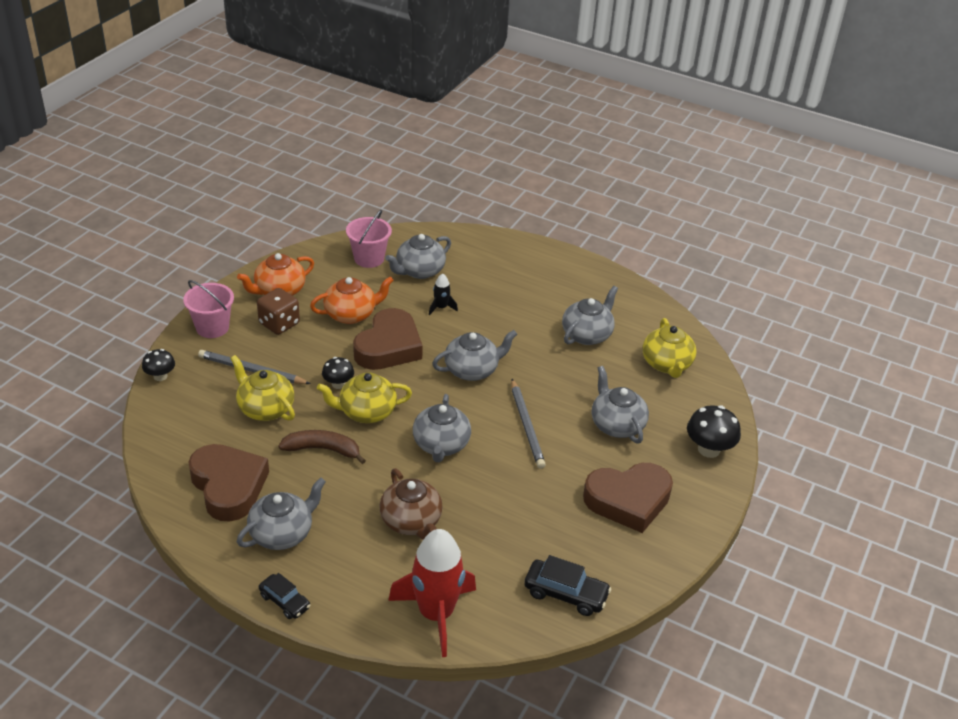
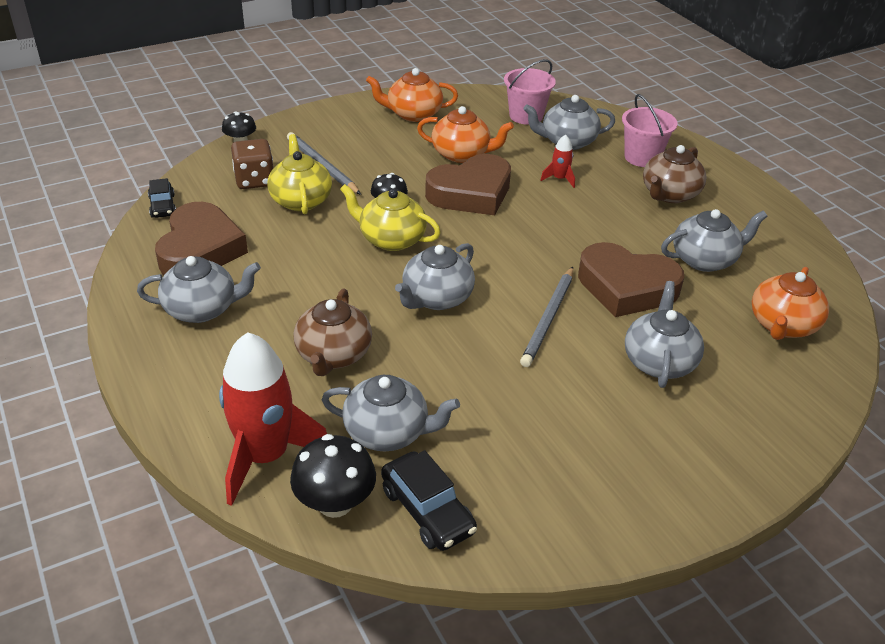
camera: 35 degrees right, 0 degrees up
pink bucket [183,280,234,338] -> pink bucket moved to [622,94,677,167]
brown dice [257,288,300,335] -> brown dice moved to [231,139,273,189]
black car [259,573,311,619] -> black car moved to [148,178,176,218]
brown banana [278,430,366,464] -> none
black rocket [429,274,458,315] -> red rocket [540,134,575,188]
grey teapot [432,330,517,381] -> grey teapot moved to [322,375,460,452]
brown heart [583,463,673,533] -> brown heart moved to [578,242,684,317]
yellow teapot [642,318,697,378] -> orange teapot [752,267,829,340]
black mushroom [687,405,741,458] -> black mushroom moved to [290,434,376,518]
none -> brown teapot [643,145,707,203]

